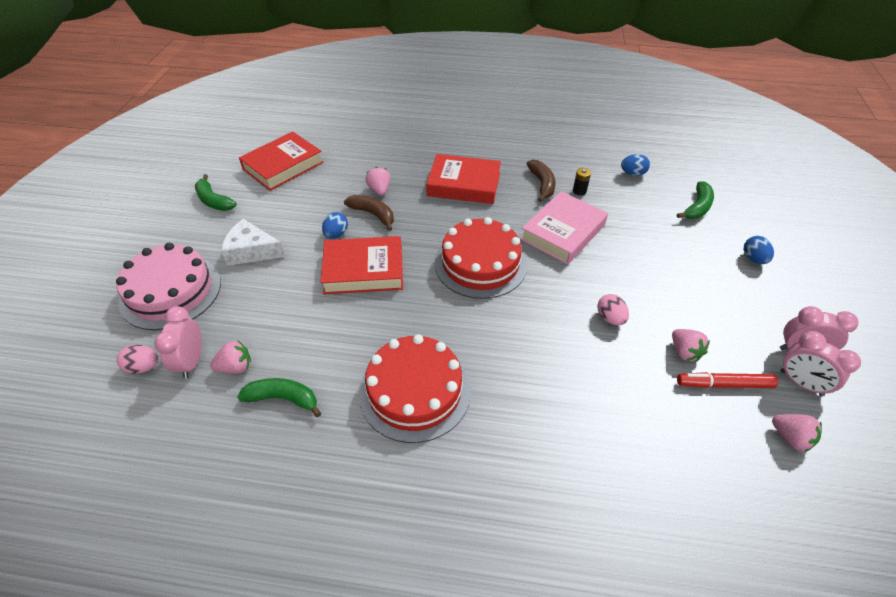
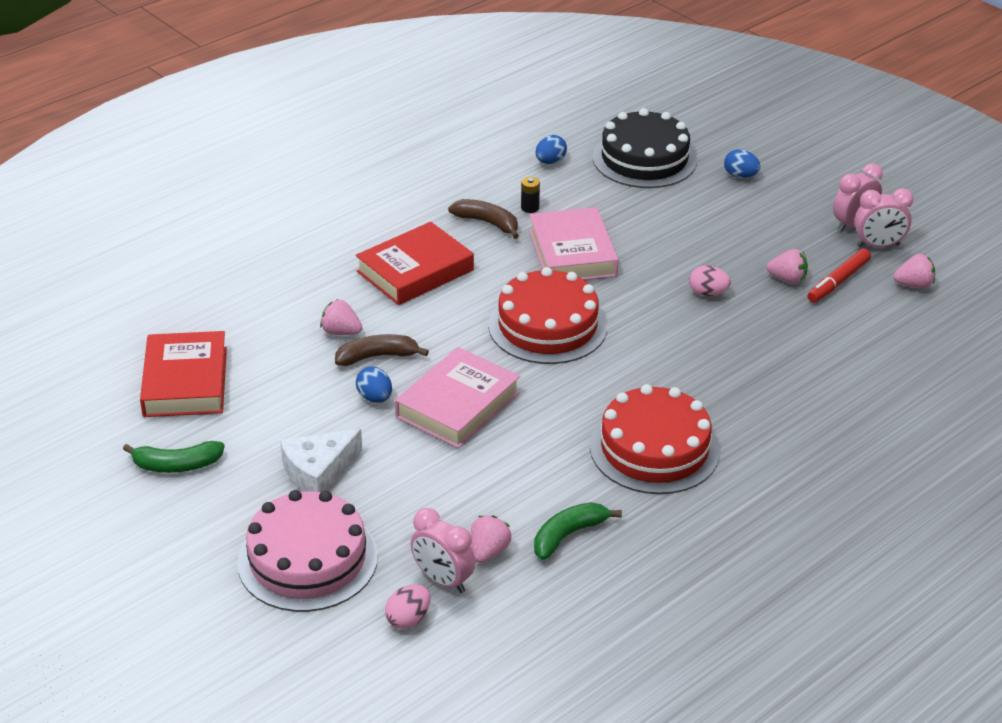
camera: 50 degrees left, 10 degrees down
red book [320,236,403,294] -> pink book [395,347,520,448]
green banana [677,181,714,219] -> black cake [593,108,697,188]

